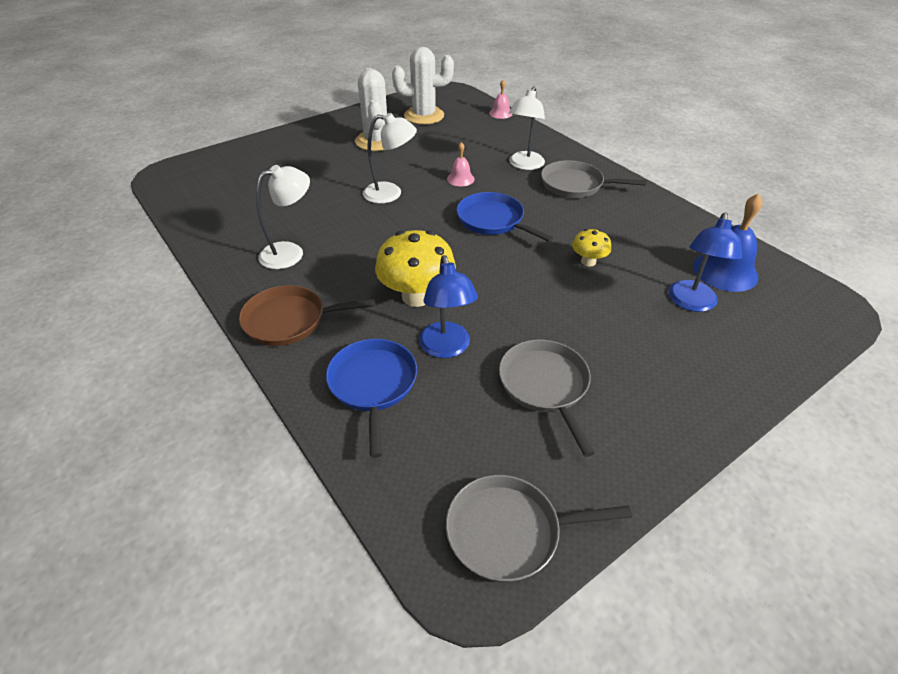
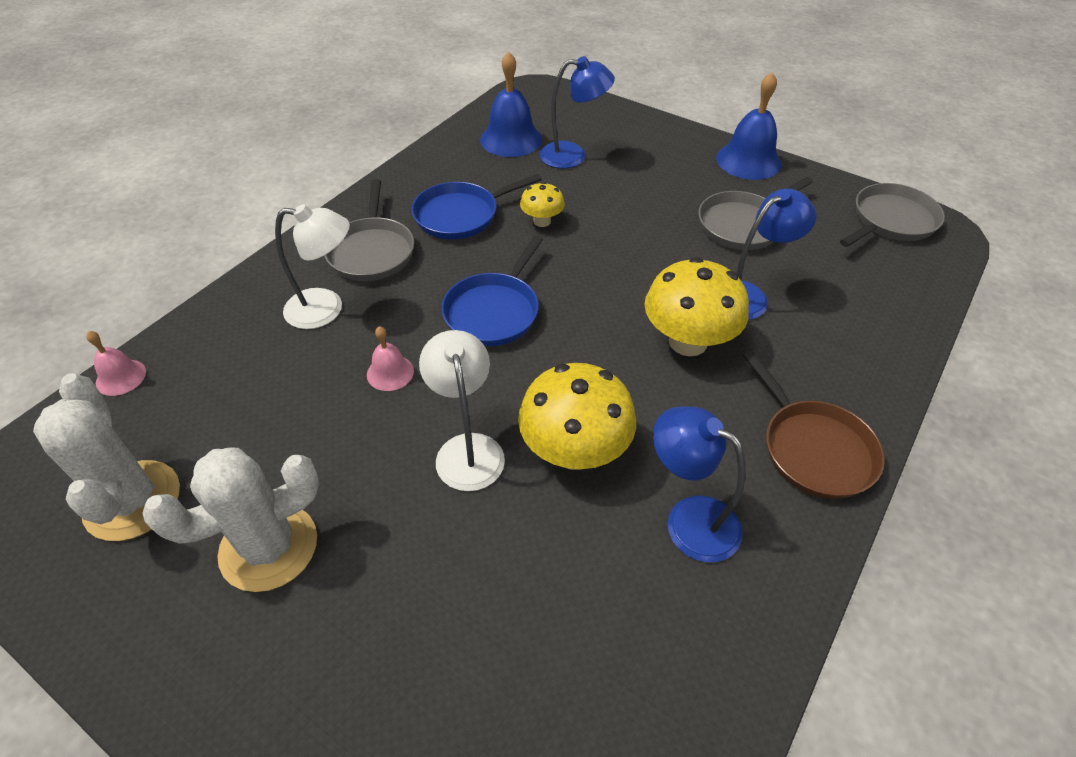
camera: 110 degrees left, 5 degrees up
white lamp [256,165,310,269] -> blue lamp [653,406,746,562]
blue pan [326,339,417,458] -> blue pan moved to [412,174,542,240]
grey pan [446,475,632,582] -> grey pan turned 105 degrees counterclockwise [840,183,945,247]
none -> yellow mushroom [518,363,636,470]
none -> blue bell [716,72,782,180]

